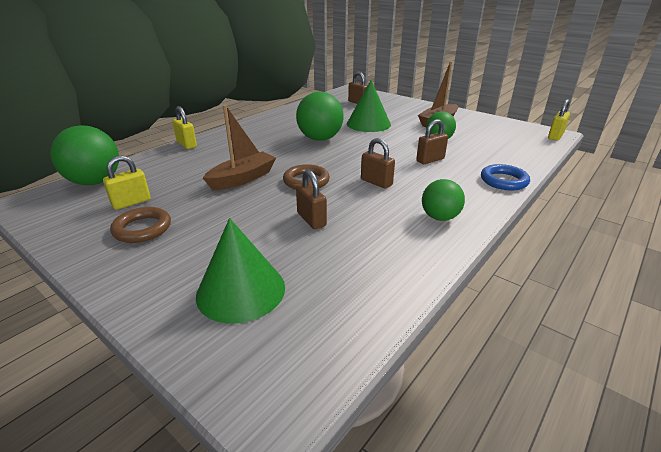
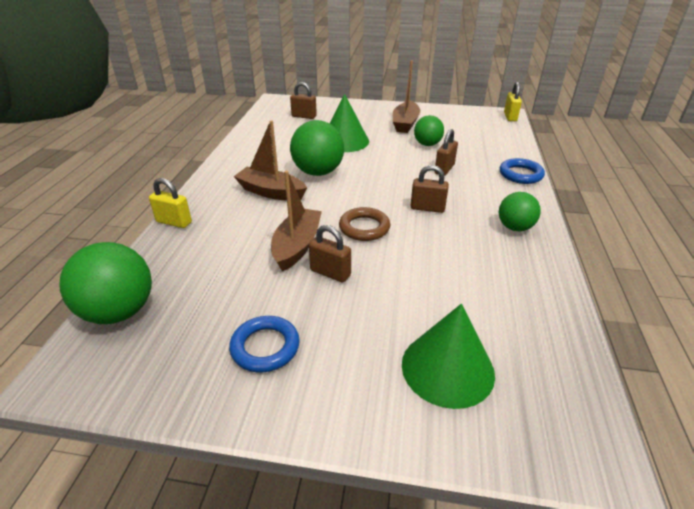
camera: 30 degrees left, 5 degrees up
yellow padlock [103,155,151,210] -> none
brown ring [110,207,171,243] -> blue ring [229,316,300,372]
brown padlock [296,170,327,229] -> brown padlock moved to [309,225,351,282]
none -> brown boat [234,120,307,201]

